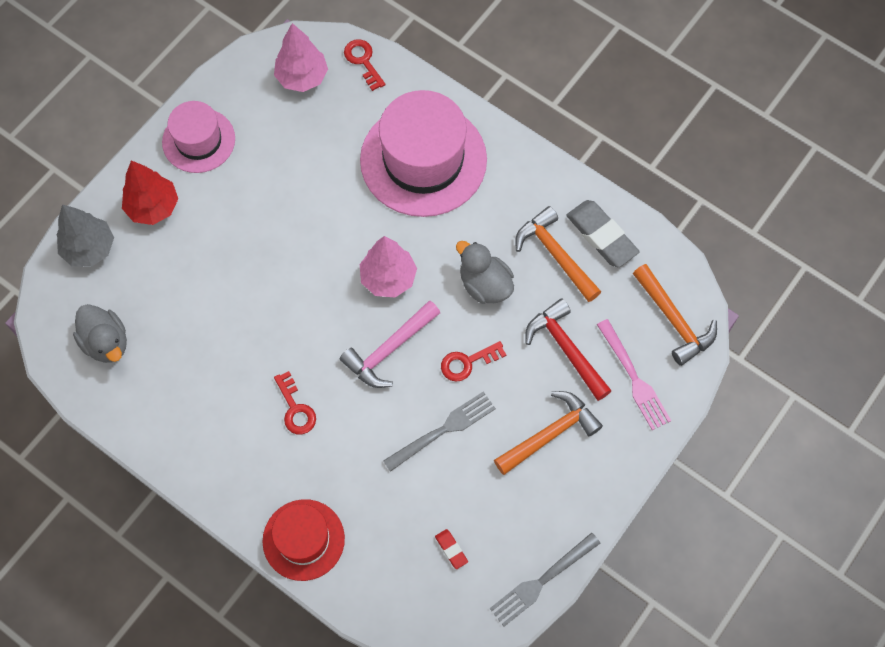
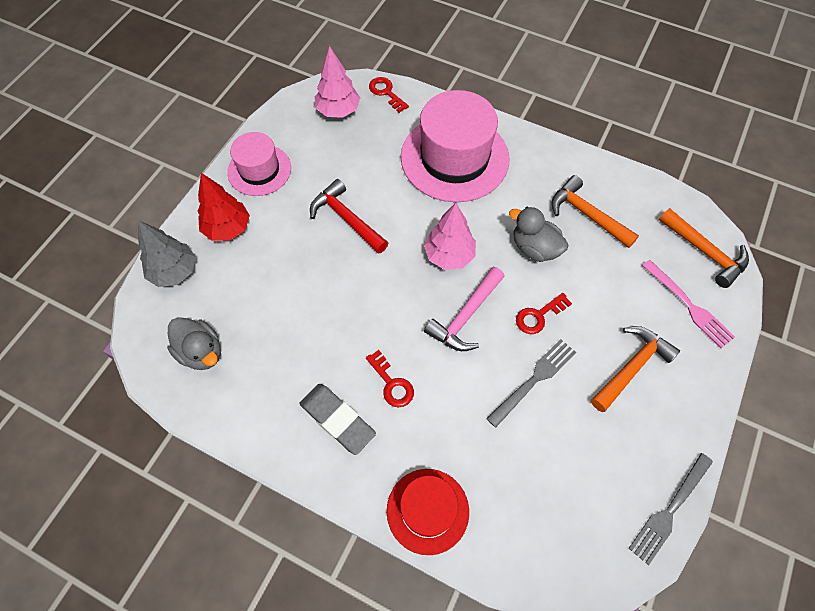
camera: 10 degrees left, 5 degrees down
red eraser [435,529,468,569] -> none
red hammer [525,298,612,401] -> red hammer moved to [310,179,388,254]
grey eraser [566,200,640,267] -> grey eraser moved to [299,384,376,455]

